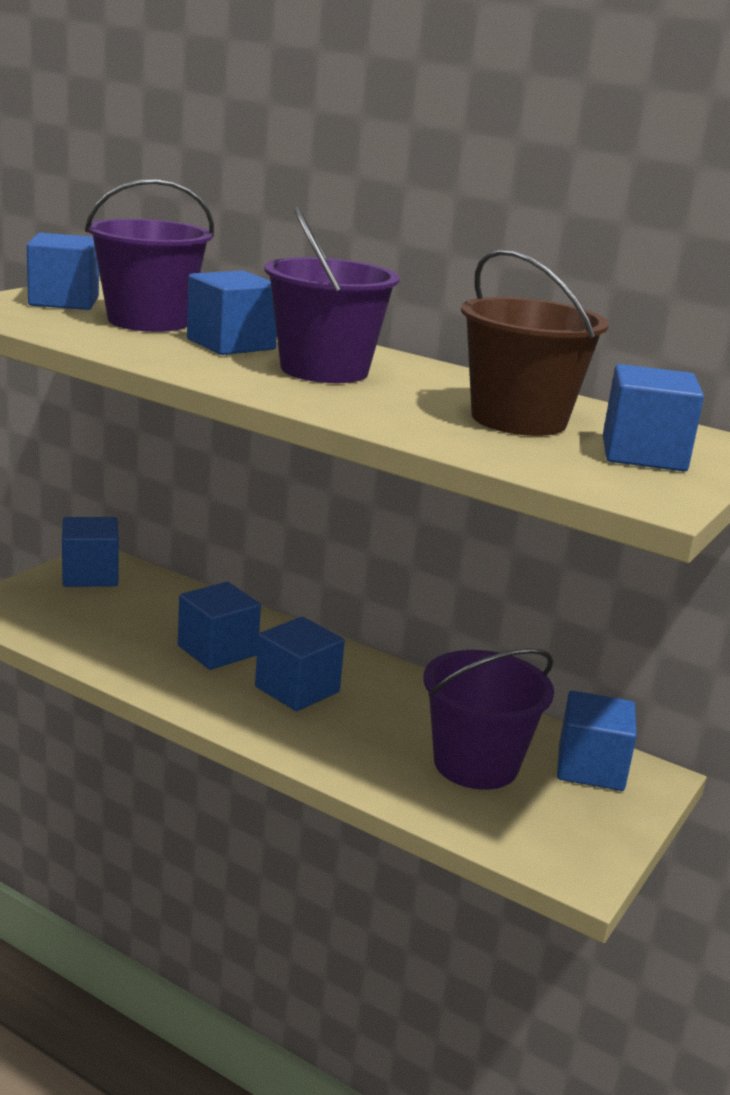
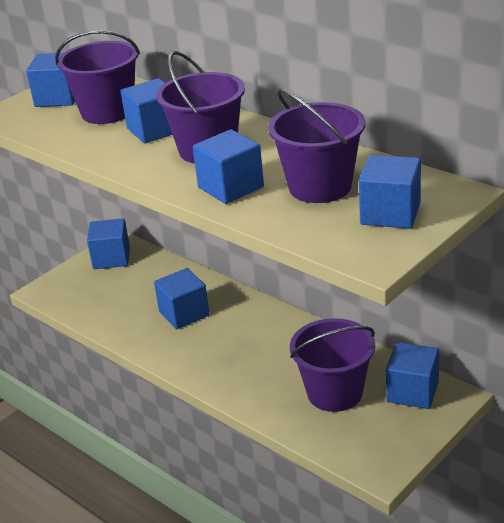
camera: 15 degrees right, 10 degrees up
blue cube [255,617,345,711] -> blue cube moved to [193,129,264,204]
brown bucket [461,249,609,436] -> purple bucket [268,89,366,203]

